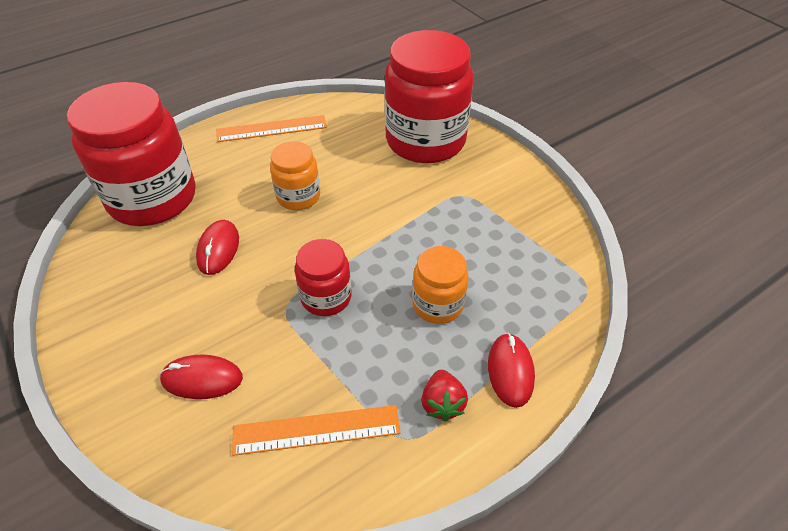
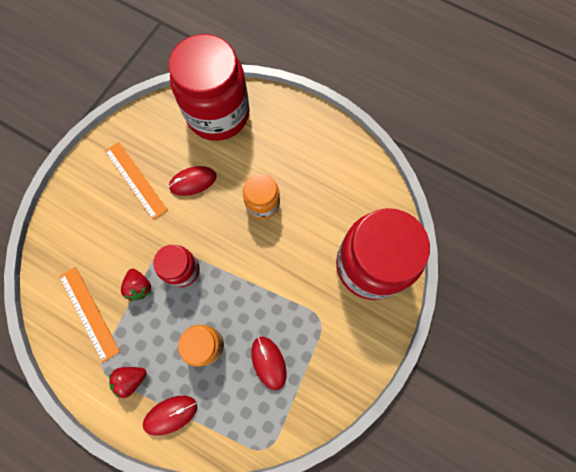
camera: 65 degrees right, 25 degrees up
red mouse [159,354,243,399] -> red mouse moved to [251,336,286,390]
orange ruler [216,115,327,142] -> orange ruler moved to [105,142,168,220]
none -> red strawberry [121,269,151,301]

